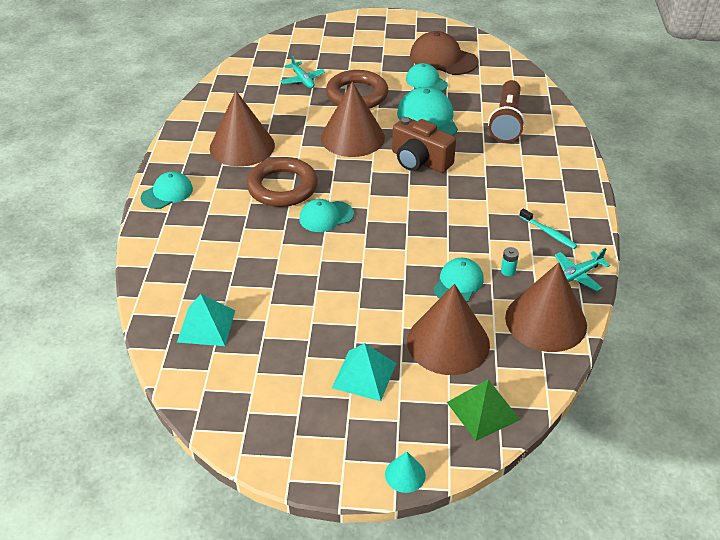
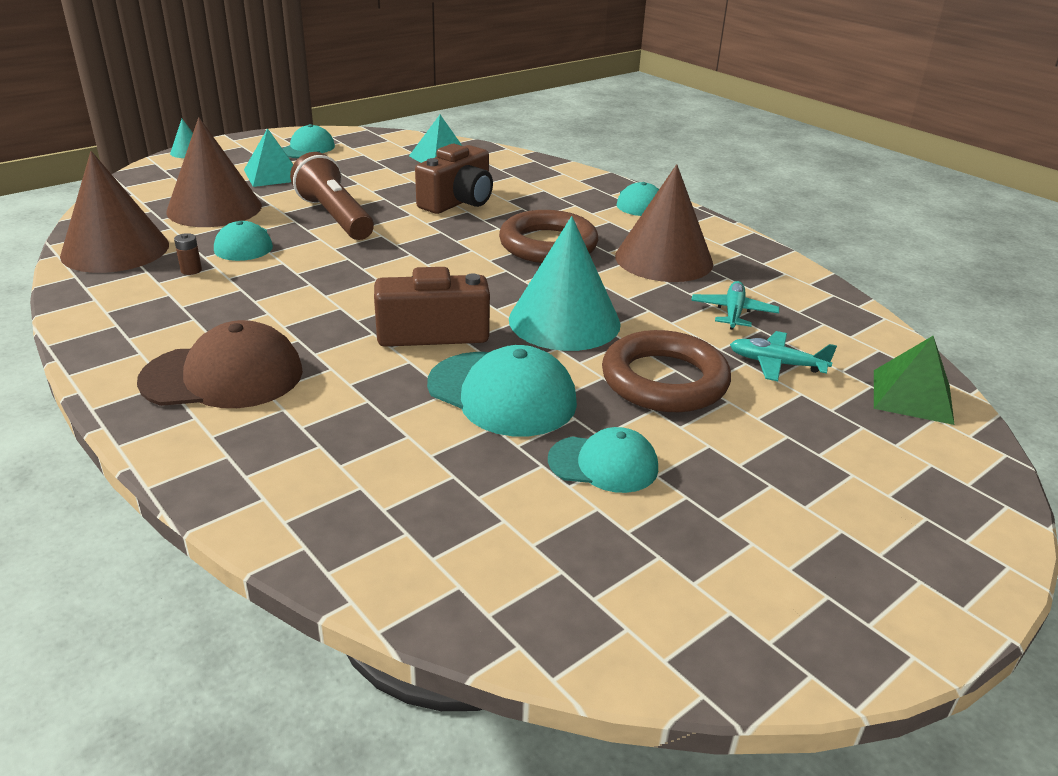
camera: 135 degrees right, 10 degrees down
turquoise cap [299,199,354,232] -> turquoise cap moved to [282,124,335,158]
brown cone [321,82,385,157] -> turquoise cone [509,216,621,351]
brown cap [410,31,478,75] -> brown cap moved to [137,320,303,408]
green pyramid [447,379,520,441] -> green pyramid moved to [874,336,955,425]
brown flashlight [488,80,525,143] -> brown flashlight moved to [290,152,374,240]
turquoise battery [501,247,519,276] -> brown battery [174,233,202,275]
turquoise toothbrush [519,208,578,249] -> none
turquoise plane [555,248,610,291] -> turquoise plane moved to [691,281,779,330]
none -> brown camera [415,144,493,214]

